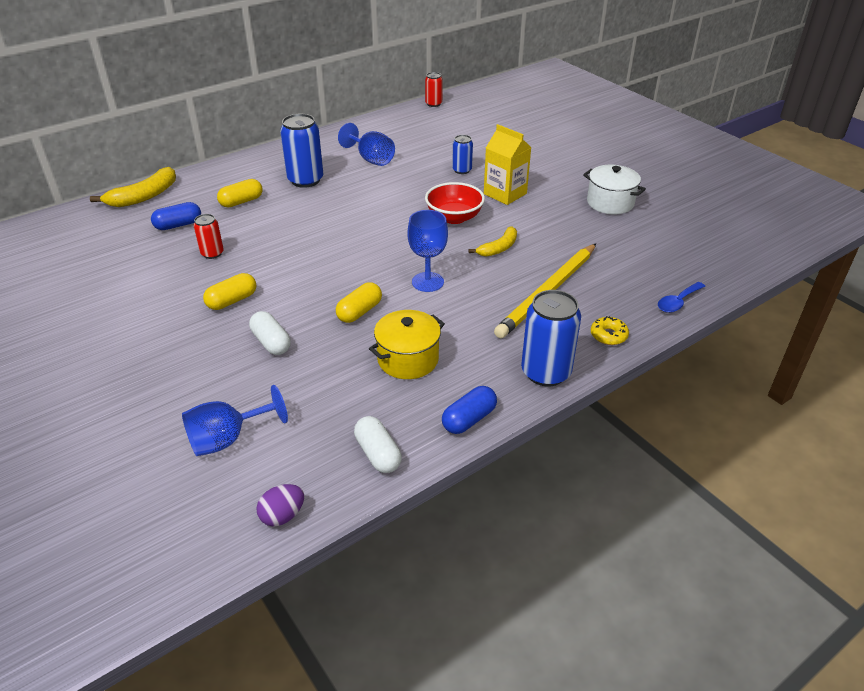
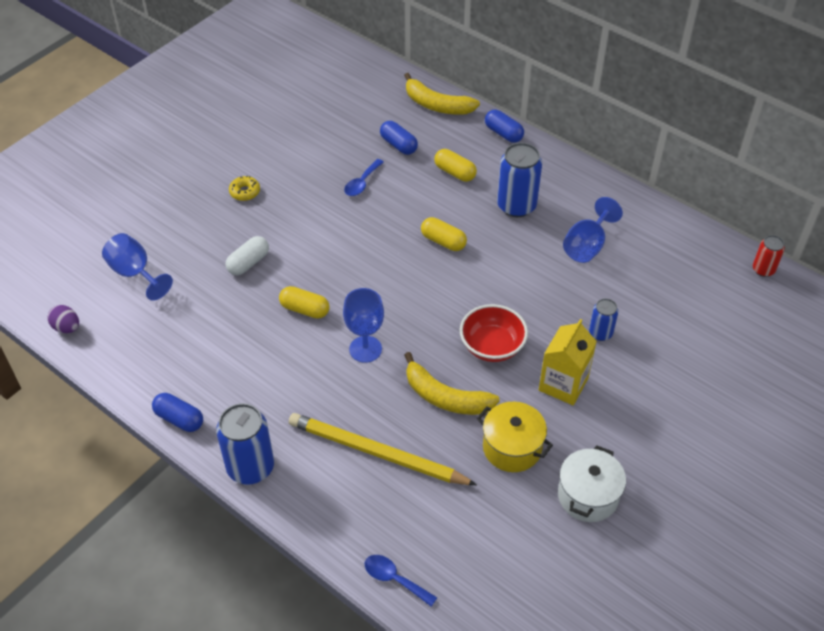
camera: 75 degrees right, 10 degrees up
red can [194,214,224,259] -> blue spoon [344,159,384,196]
yellow capsule [203,273,256,310] -> yellow capsule moved to [421,217,467,251]
white capsule [354,416,402,473] -> none
yellow pot [369,310,445,379] -> yellow pot moved to [477,402,553,472]
yellow banana [469,226,517,257] -> yellow banana [404,352,500,415], size x1.55
yellow donut [591,316,629,345] -> yellow donut moved to [229,175,260,201]
none -> blue capsule [485,110,524,143]

